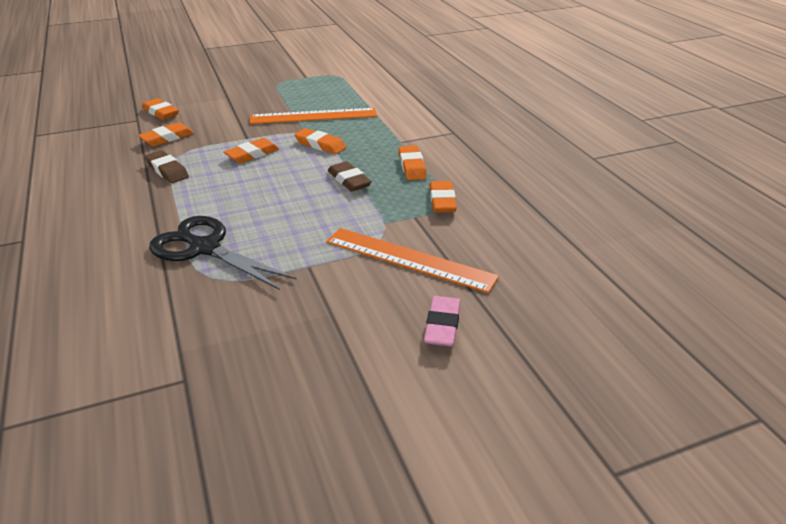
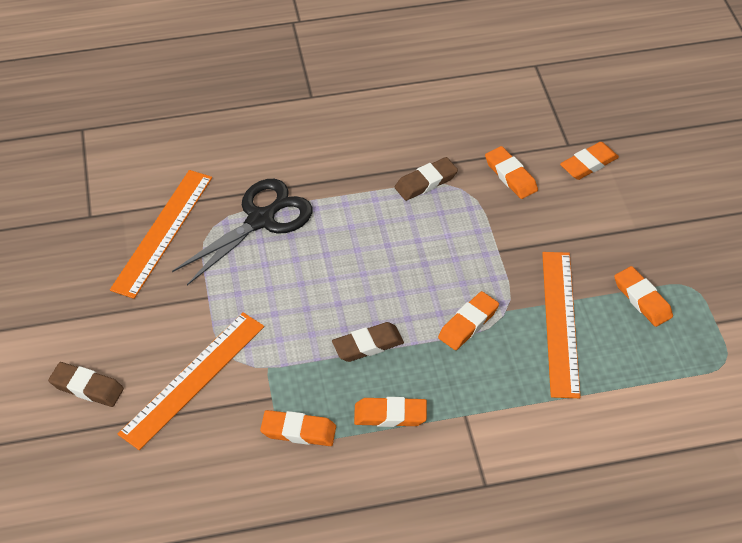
camera: 100 degrees right, 15 degrees up
orange eraser [224,138,279,163] -> orange eraser moved to [614,266,673,327]
pink eraser [424,296,461,346] -> brown eraser [48,362,124,407]
none -> orange ruler [110,170,212,299]

